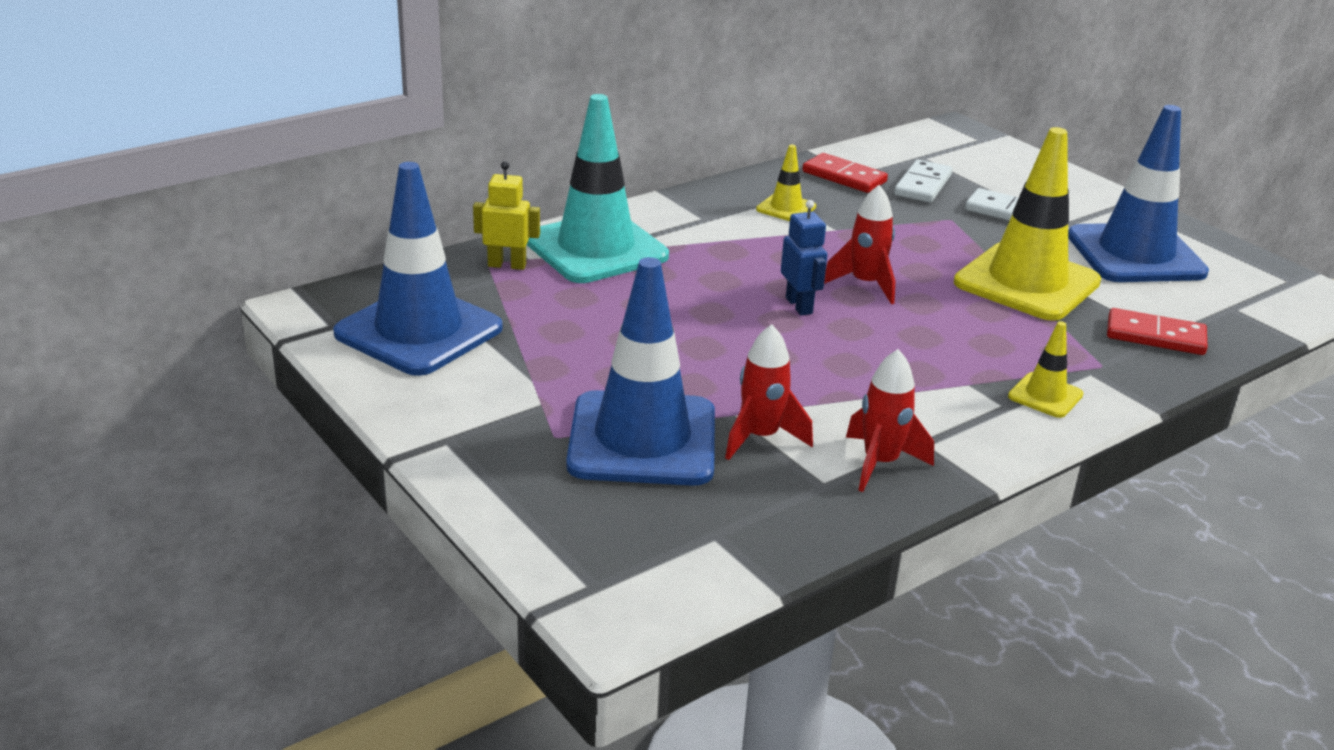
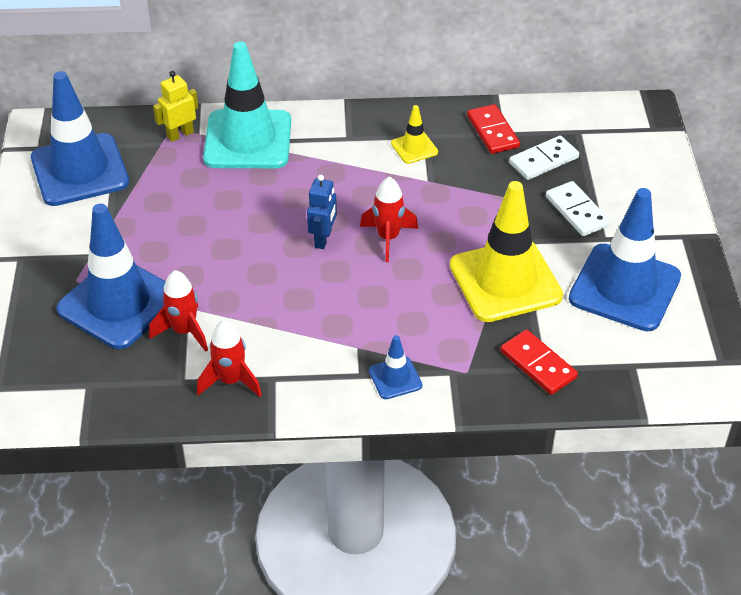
camera: 35 degrees right, 15 degrees up
yellow robot [473,161,540,270] -> yellow robot turned 75 degrees counterclockwise [153,71,198,142]
yellow traffic cone [1008,321,1083,418] -> blue traffic cone [369,335,422,399]

